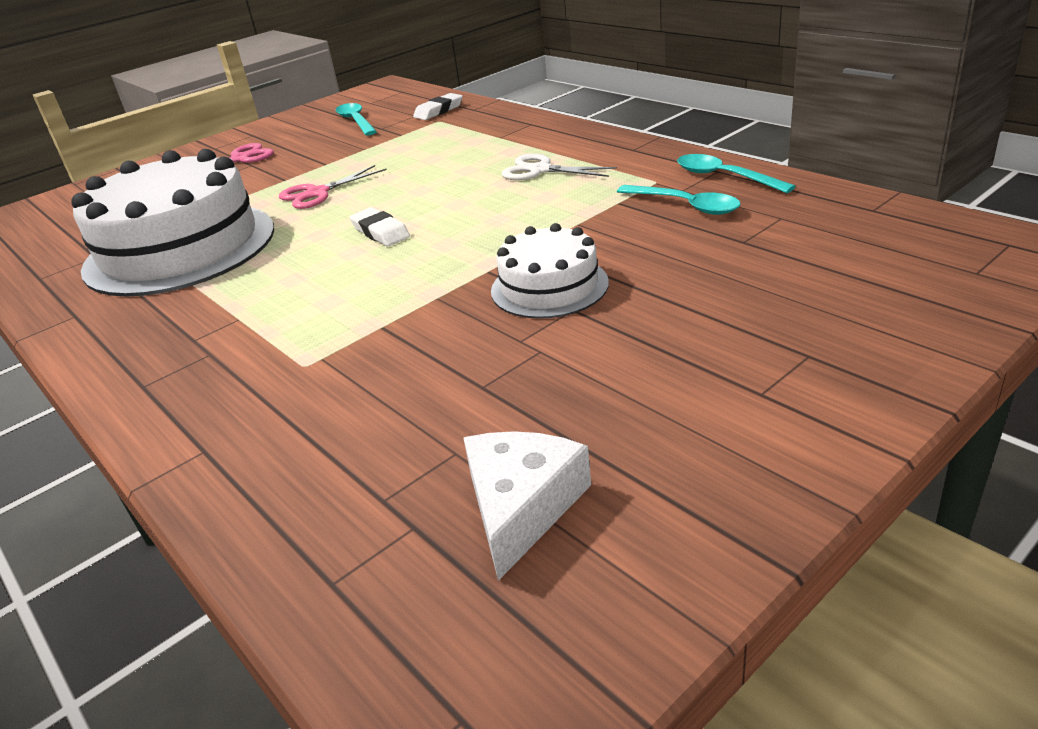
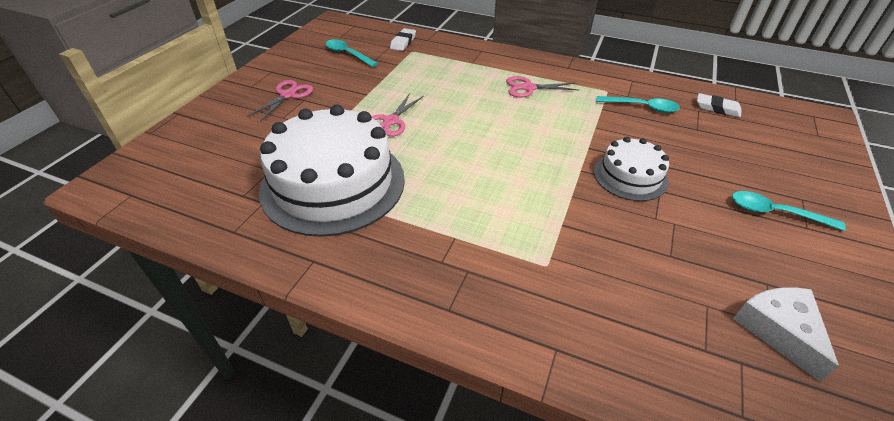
camera: 30 degrees left, 10 degrees up
white eraser [349,207,410,246] -> white eraser moved to [697,93,742,118]
white scissors [502,154,617,180] -> pink scissors [506,76,578,98]
turquoise spoon [677,154,795,193] -> turquoise spoon moved to [732,191,846,231]

